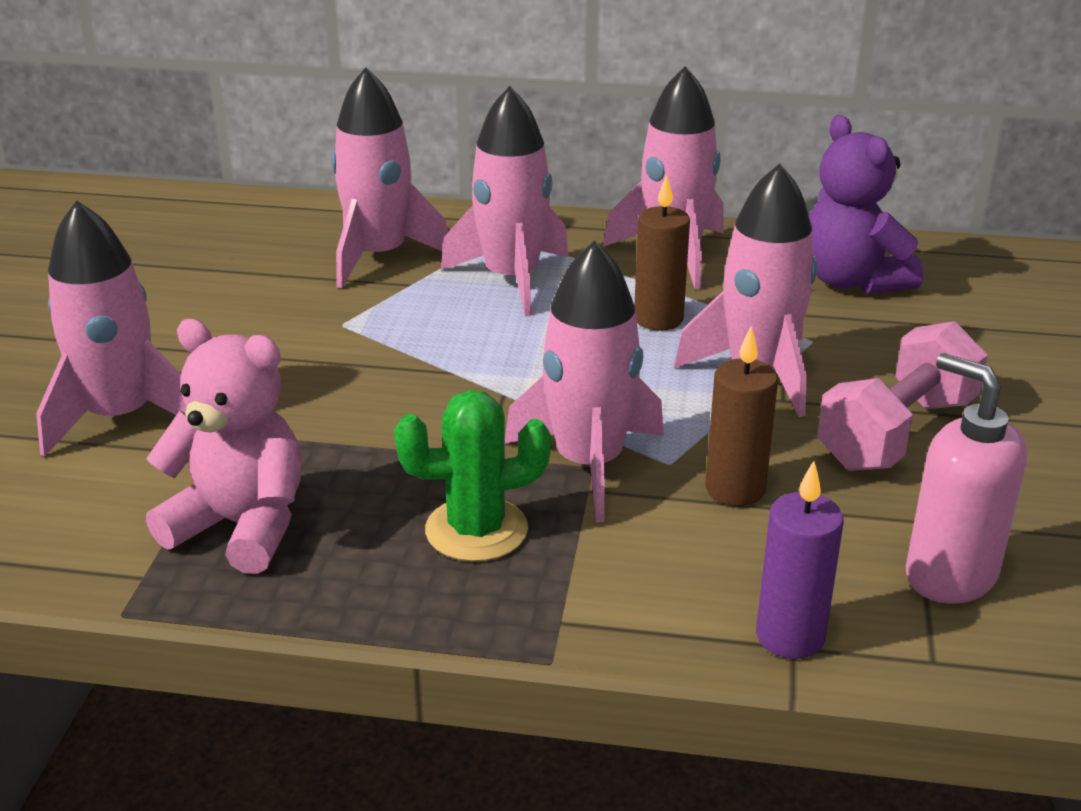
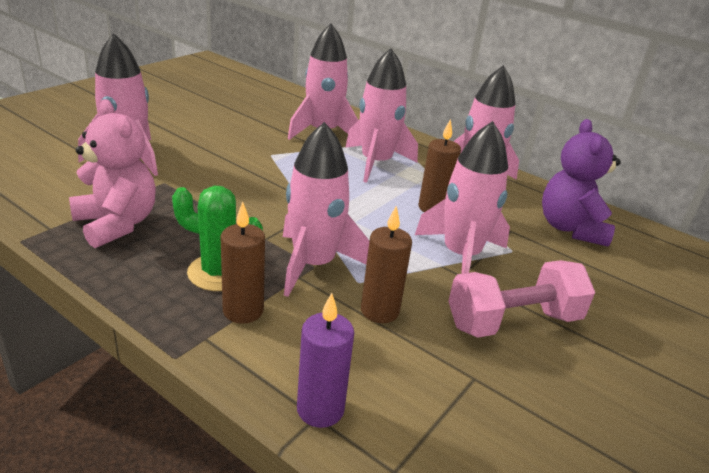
camera: 25 degrees right, 0 degrees up
pink soap dispenser [906,353,1027,604] -> none
none -> brown candle [220,202,265,324]

